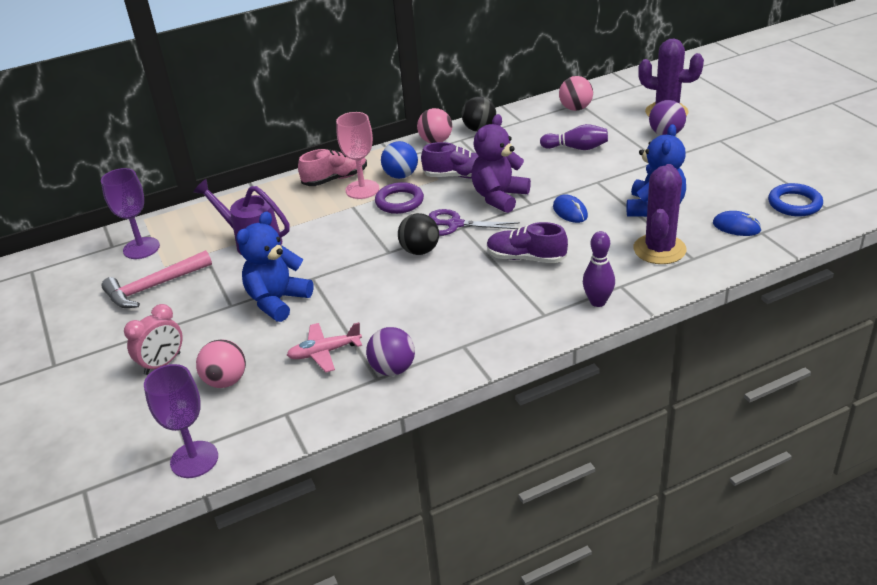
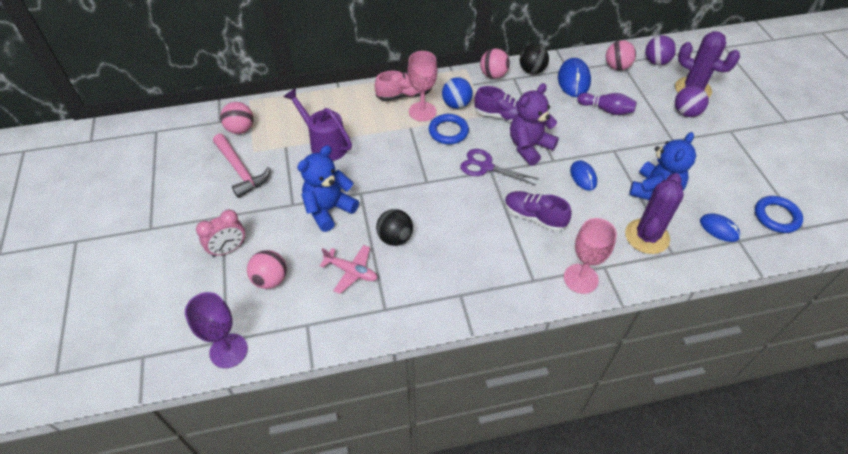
camera: 10 degrees right, 15 degrees up
purple goblet [101,168,160,259] -> pink ball [220,102,254,134]
pink hammer [102,250,212,308] -> pink hammer turned 105 degrees counterclockwise [213,134,271,198]
pink plane [287,322,362,372] -> pink plane turned 150 degrees counterclockwise [320,245,378,294]
purple ball [366,327,415,376] -> purple ball moved to [645,35,676,65]
purple ring [375,182,424,214] -> blue ring [429,114,469,144]
black ball [398,213,439,255] -> black ball moved to [376,209,413,246]
purple bowling pin [583,231,615,307] -> pink goblet [564,218,617,294]
none -> blue mouse [558,58,591,97]

